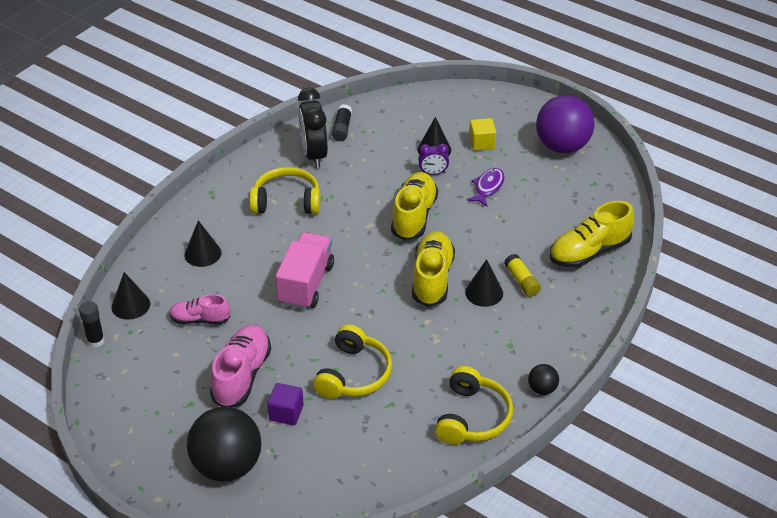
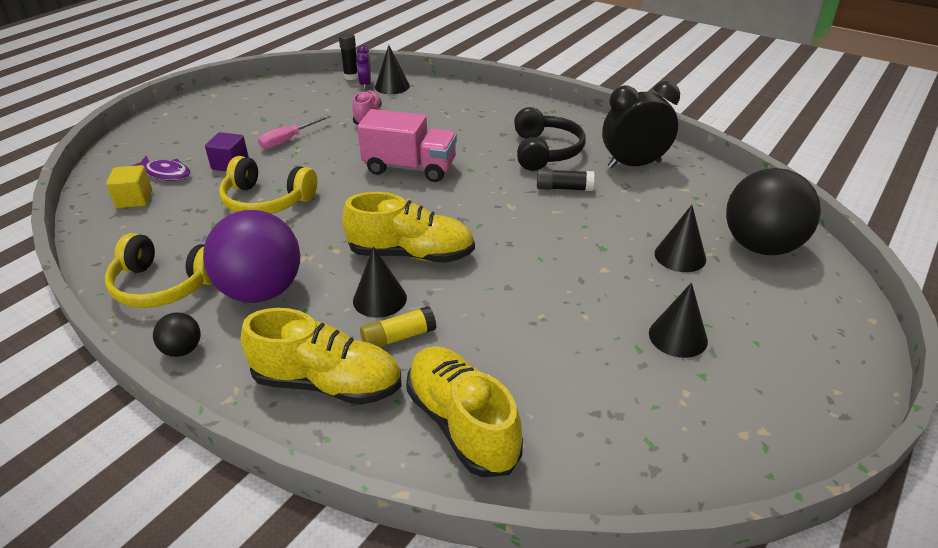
camera: 90 degrees right, 5 degrees down
black cone [184,220,222,267] -> black cone moved to [649,283,708,358]
black ball [187,407,261,482] -> black ball moved to [726,168,821,255]
pink shoe [210,325,271,407] -> pink screwdriver [258,115,331,149]
yellow headphones [249,167,320,214] -> black headphones [514,107,586,171]
black glue stick [332,104,352,141] -> black glue stick moved to [537,169,594,191]
yellow shoe [391,172,438,241] -> yellow shoe moved to [241,308,401,405]
purple clock [418,144,449,175] -> purple clock moved to [356,46,371,89]
purple fish [467,168,505,207] -> purple fish moved to [132,156,190,181]
yellow cube [469,118,496,151] -> yellow cube moved to [106,165,152,208]
purple ball [536,95,595,153] -> purple ball moved to [203,210,300,303]

